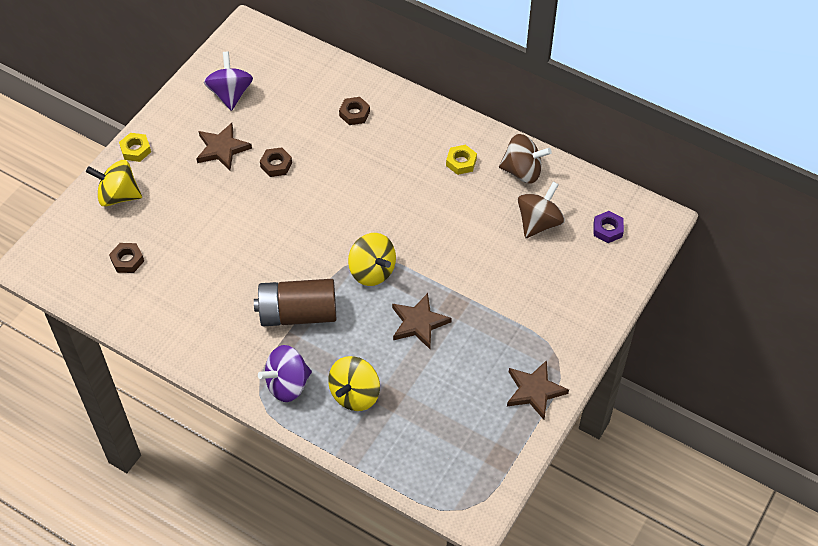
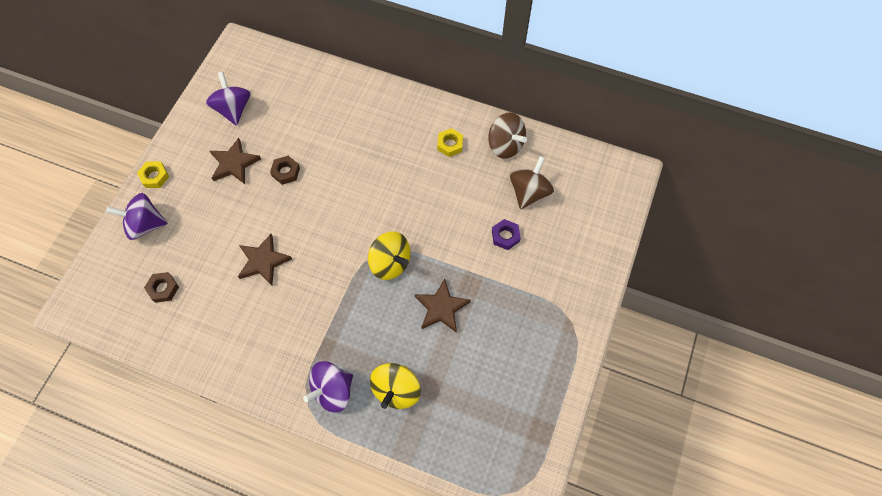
camera: 10 degrees left, 10 degrees up
yellow spinning top [86,160,142,207] -> purple spinning top [106,193,168,240]
brown battery [254,279,336,326] -> none
brown nut [339,97,370,125] -> none
brown spinning top [499,134,552,184] -> brown spinning top turned 45 degrees clockwise [488,112,527,159]
brown star [507,360,569,420] -> brown star moved to [238,234,292,286]
purple nut [594,211,624,243] -> purple nut moved to [492,219,521,250]

